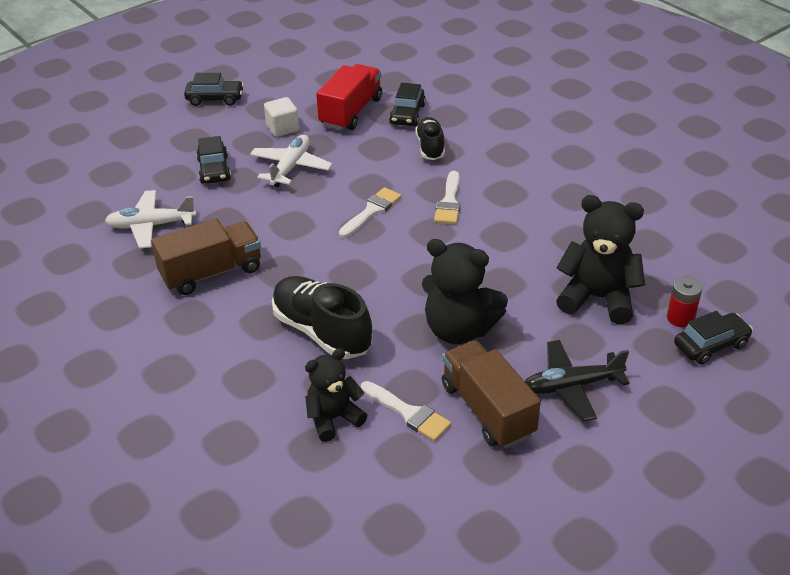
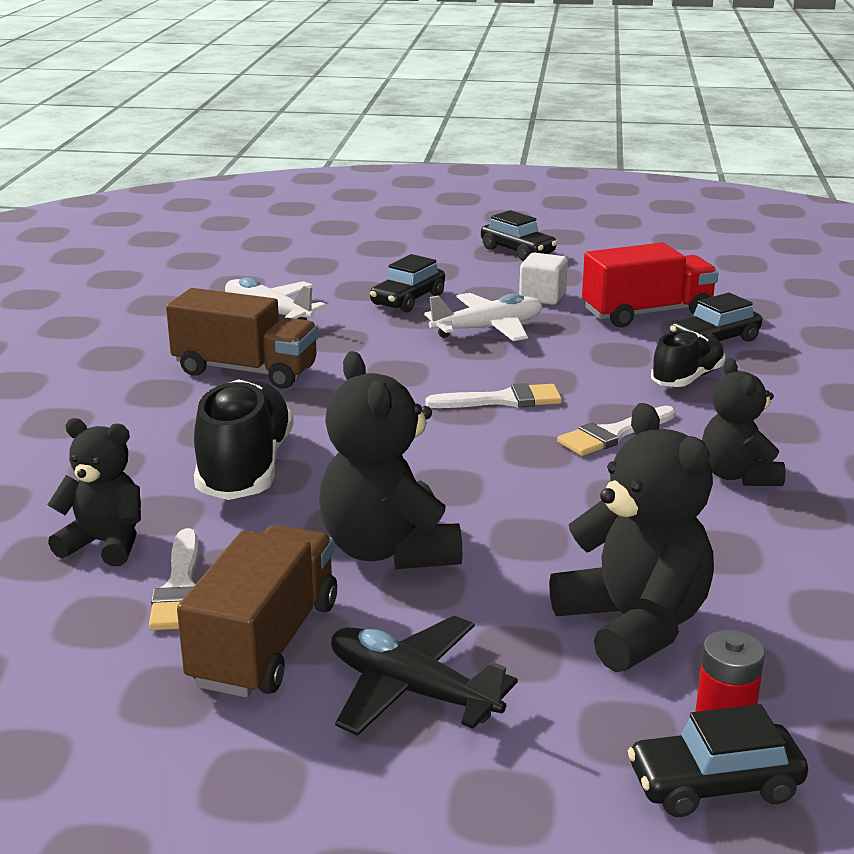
camera: 45 degrees right, 15 degrees down
black car [674,311,753,365] -> black car turned 150 degrees clockwise [628,704,808,817]
none -> black teddy bear [702,358,786,486]

